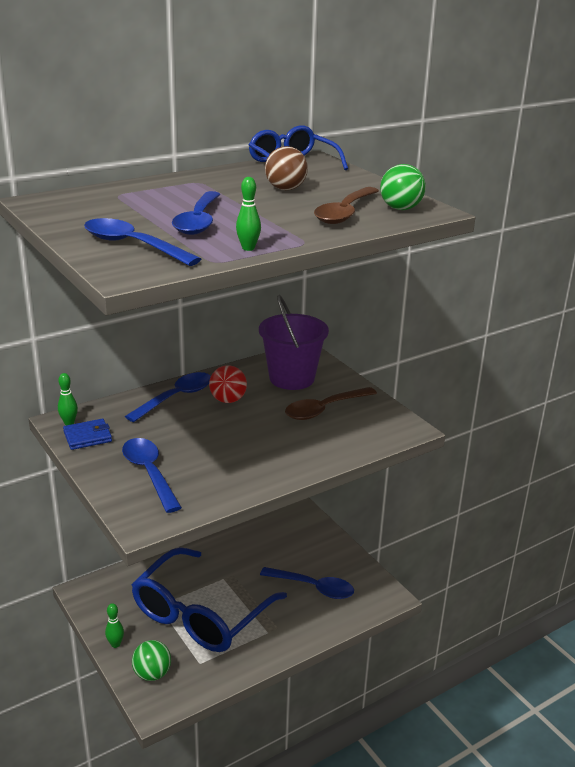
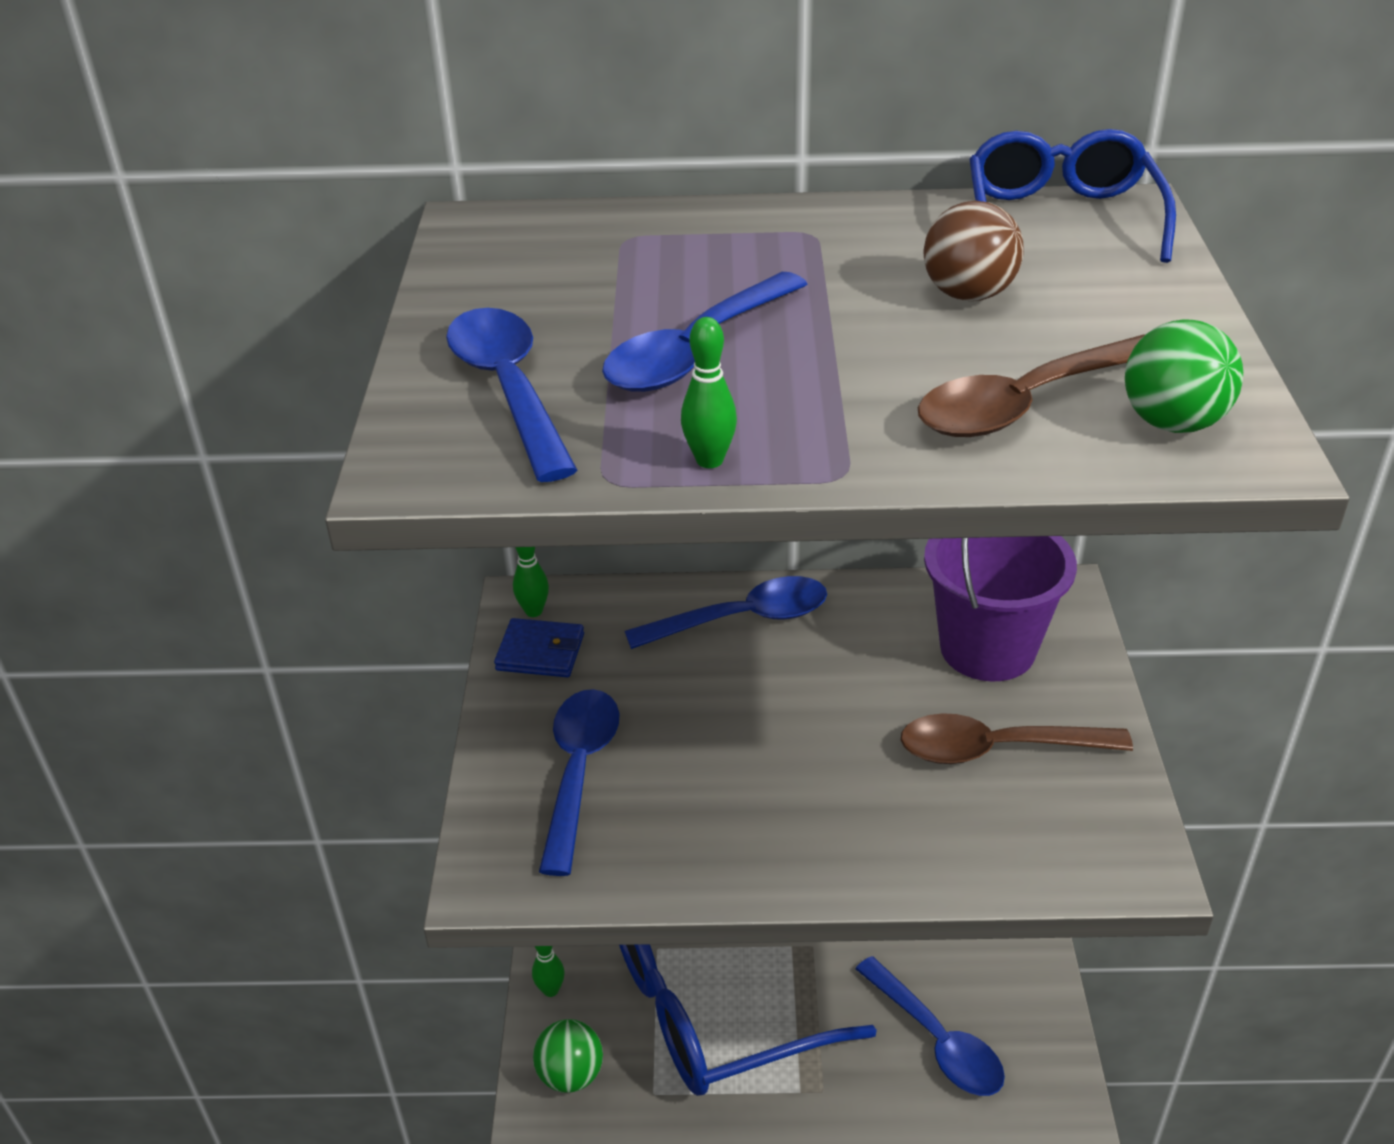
camera: 35 degrees right, 10 degrees up
red ball [209,365,247,403] -> none

